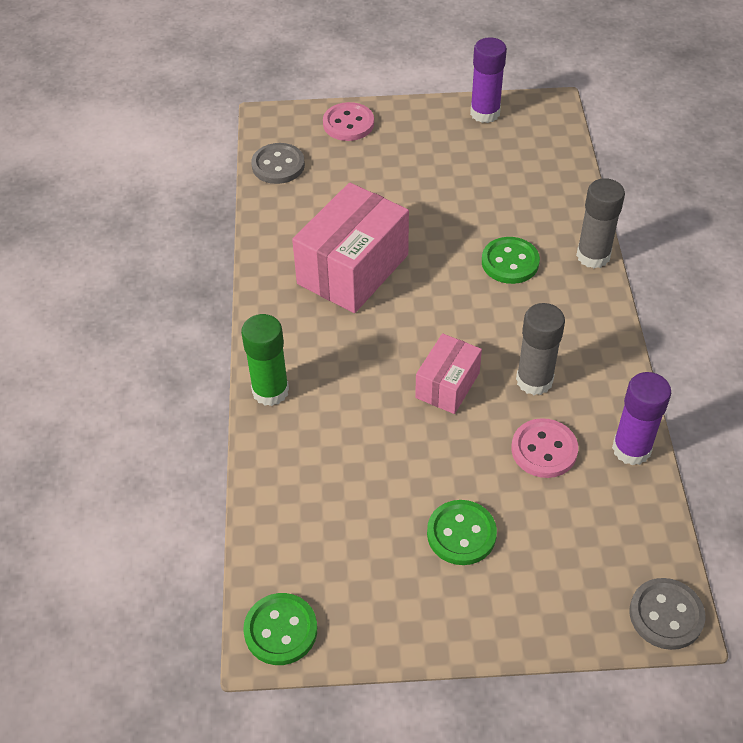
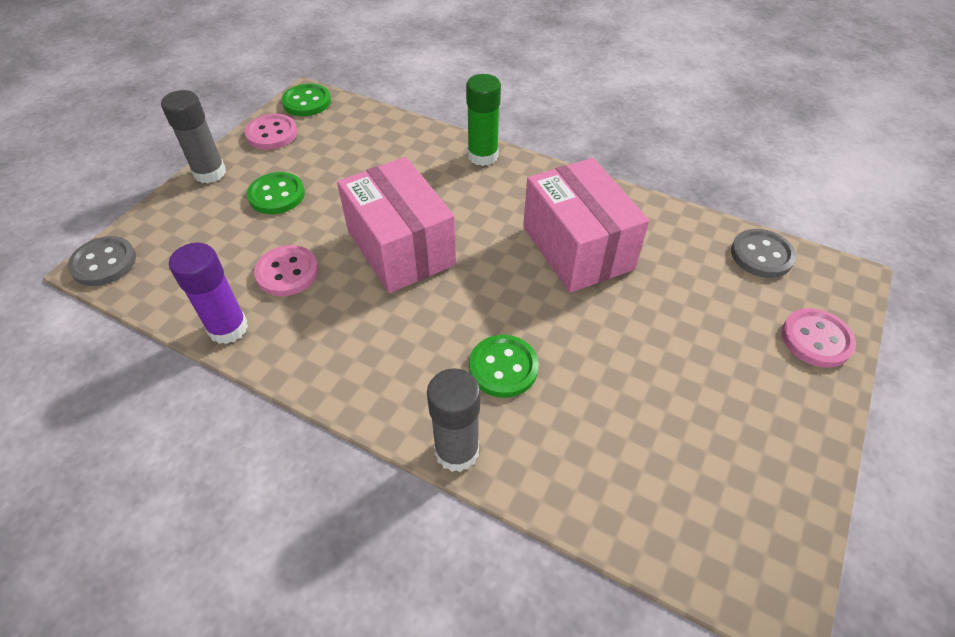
camera: 120 degrees right, 0 degrees up
pink box [415,333,482,414] -> pink box [337,157,456,293], size x1.77
purple glue stick [470,37,507,123] -> none
grey glue stick [516,303,565,395] -> grey glue stick moved to [161,90,226,183]
none -> pink button [245,114,298,150]

